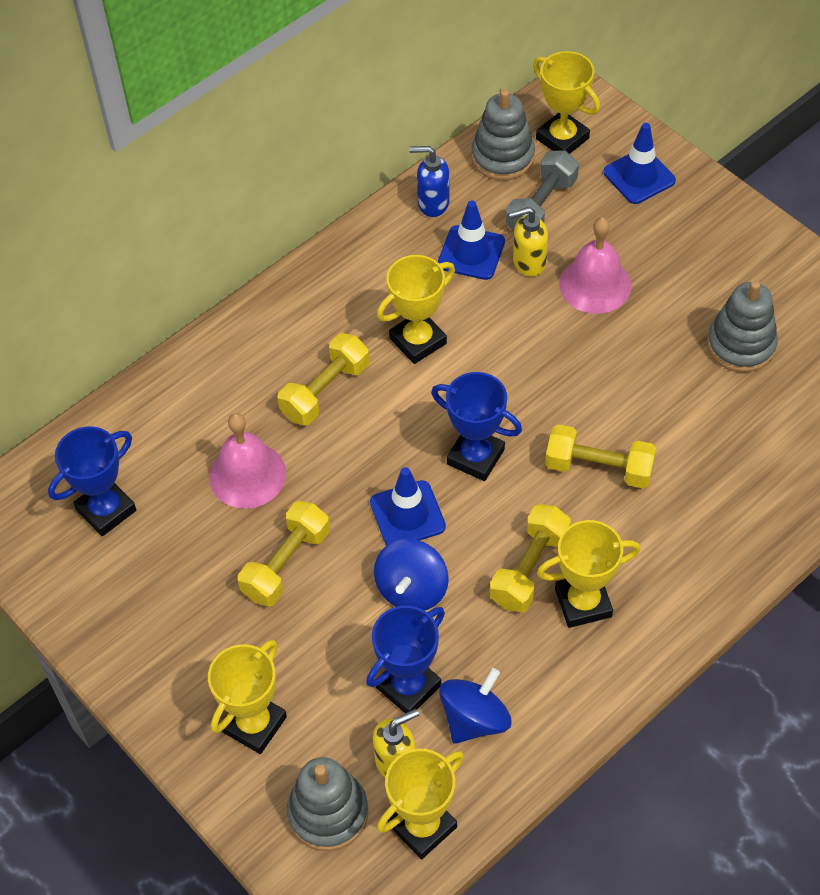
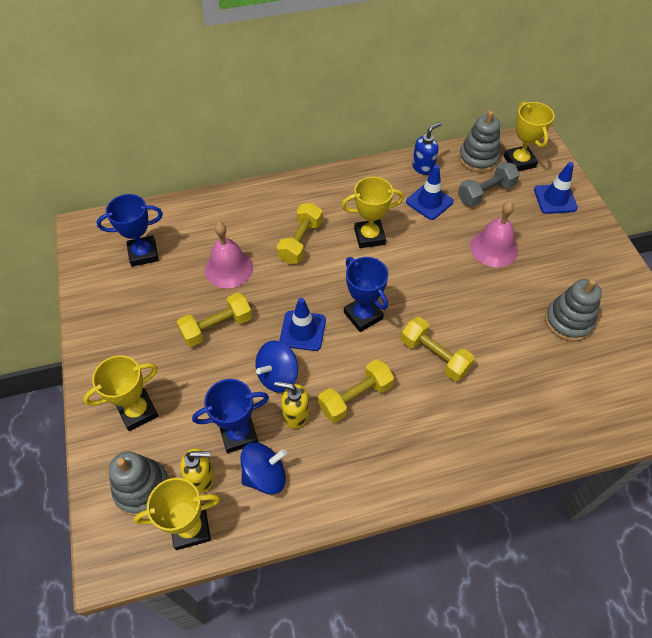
camera: 25 degrees right, 0 degrees up
yellow dumbbell [278,333,369,426] -> yellow dumbbell turned 45 degrees counterclockwise [277,203,323,264]
blue soap dispenser [409,146,450,217] -> blue soap dispenser turned 105 degrees clockwise [412,122,441,175]
yellow soap dispenser [509,207,548,277] -> yellow soap dispenser moved to [274,381,309,429]
yellow trophy [537,520,640,628] -> none

